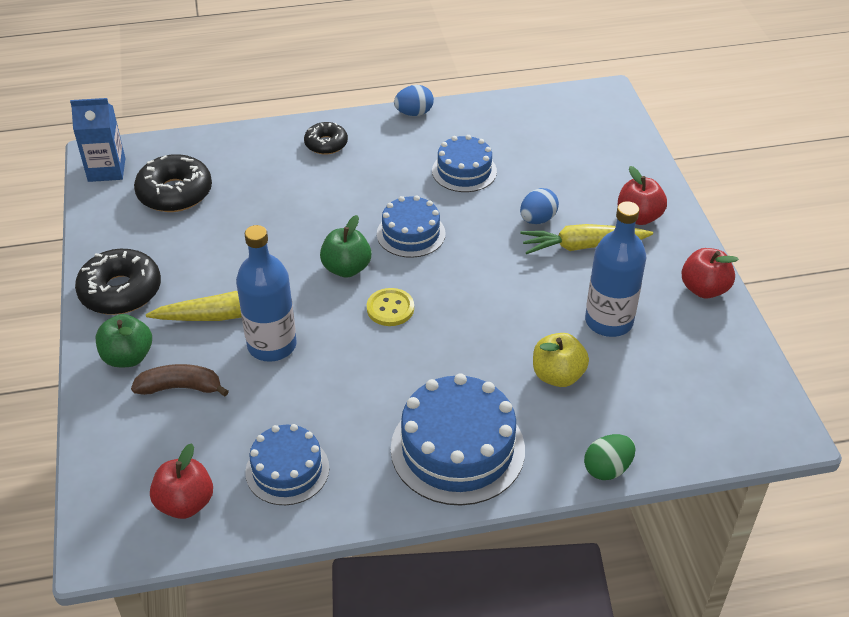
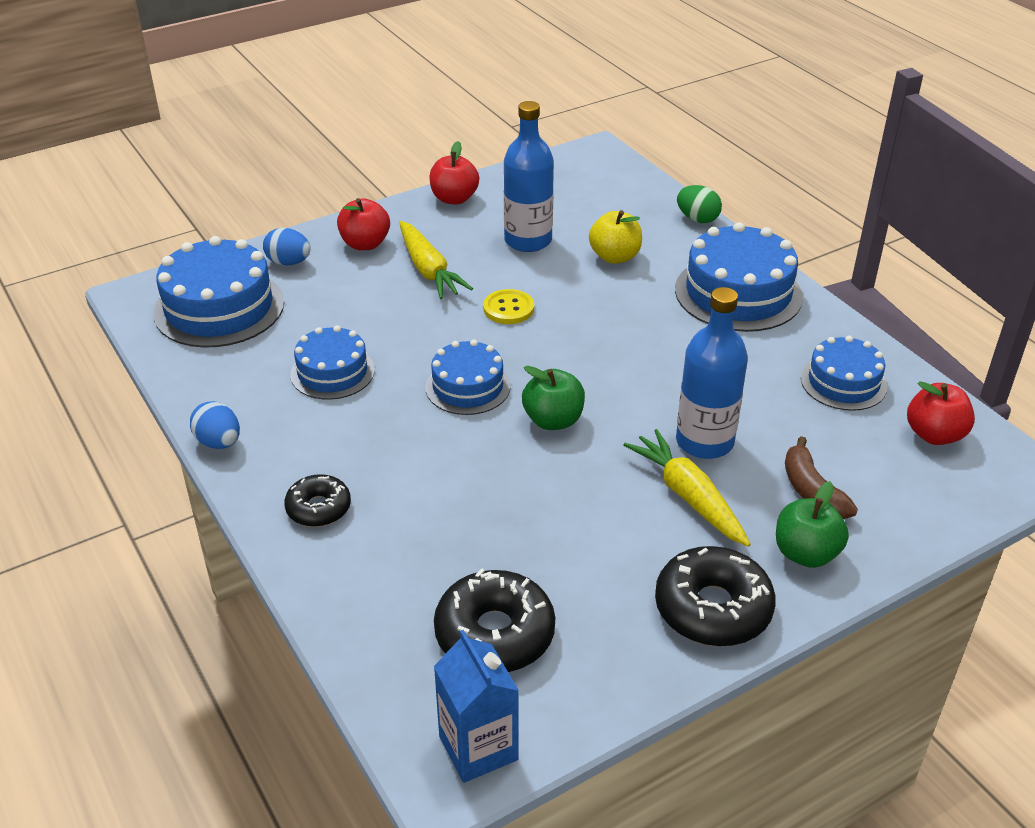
camera: 110 degrees left, 5 degrees down
yellow button [367,288,414,326] -> yellow button moved to [483,289,534,324]
blue egg [520,188,559,224] -> blue egg moved to [263,228,311,266]
none -> blue cake [153,236,284,348]

